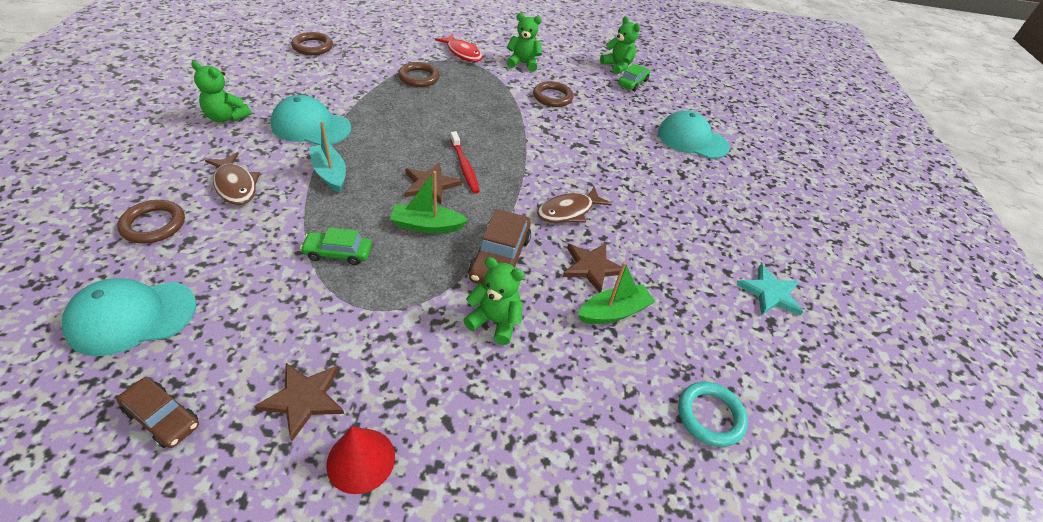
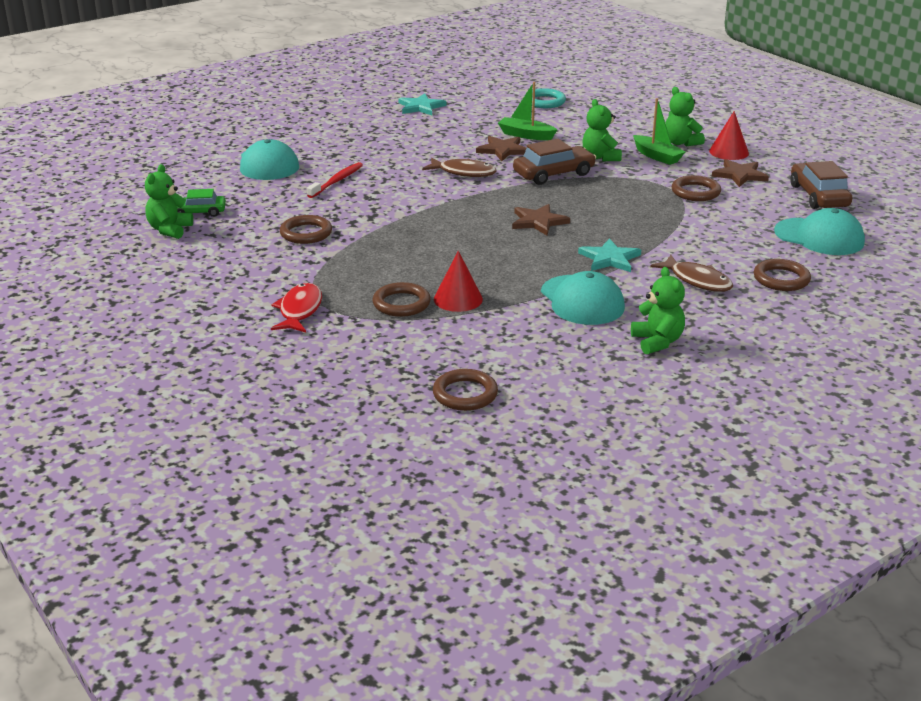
camera: 125 degrees left, 15 degrees down
brown car [116,377,199,448] -> brown car [790,161,852,209], size x1.55
brown fish [205,152,260,205] -> brown fish turned 120 degrees clockwise [650,255,733,292]
green car [300,227,372,265] -> none
turquoise boat [309,121,346,193] -> turquoise star [578,238,641,272]
green boat [390,171,468,233] -> green boat moved to [633,98,685,165]
red toothbrush [450,131,480,194] -> red toothbrush moved to [307,162,363,198]
green teddy bear [507,13,542,72] -> green teddy bear moved to [665,87,705,146]
none -> red cone [434,251,483,312]
none -> brown ring [672,175,721,201]

